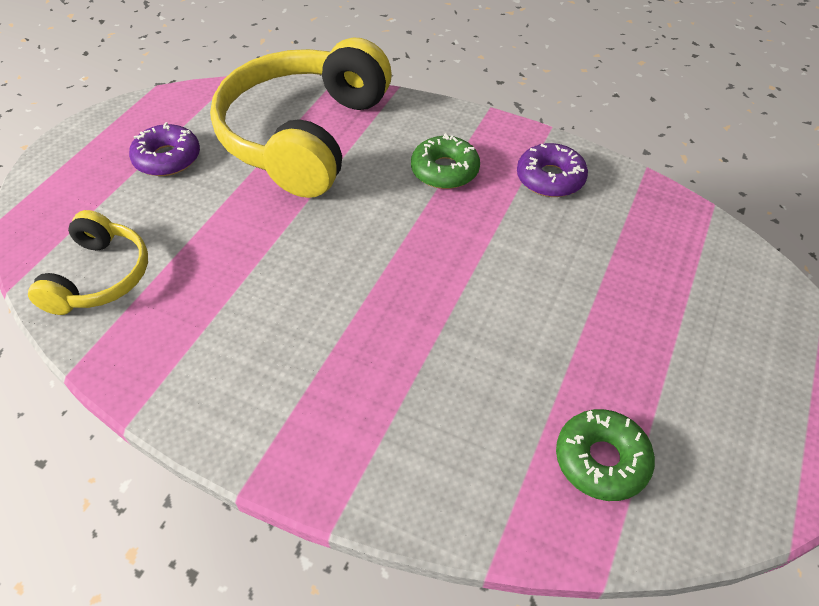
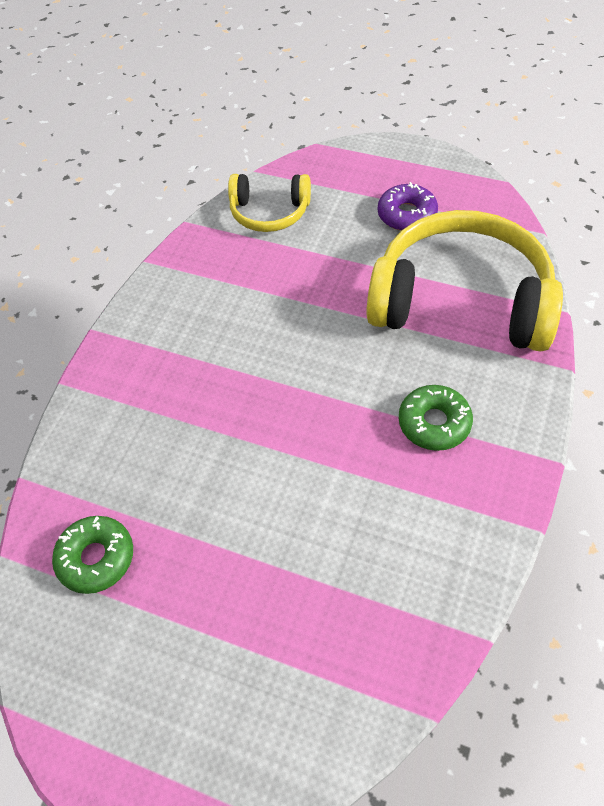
camera: 90 degrees right, 5 degrees up
purple donut [517,143,588,197] -> none

